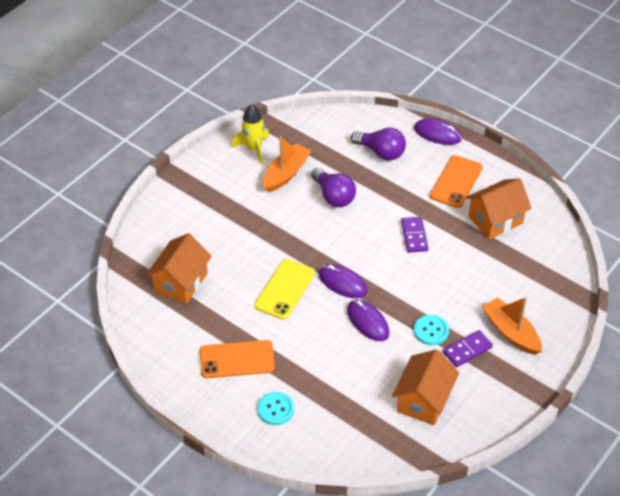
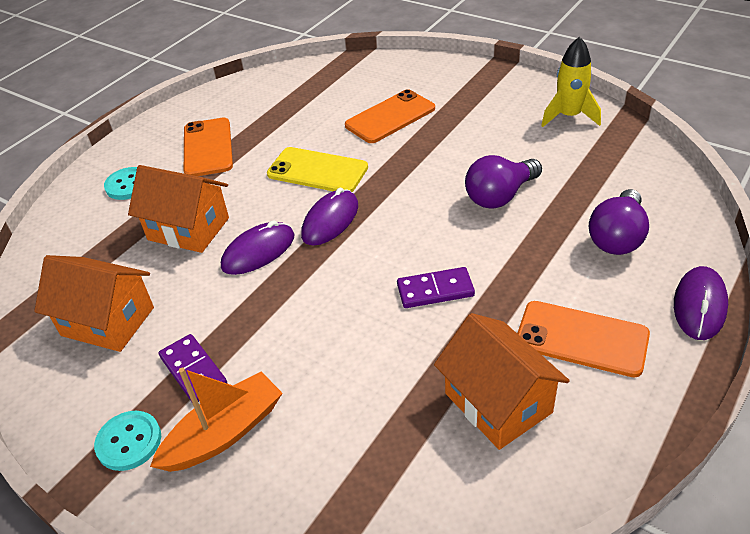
camera: 90 degrees right, 5 degrees down
orange house [146,233,212,304] -> orange house moved to [128,165,229,253]
orange boat [263,136,311,192] -> none
turquoise button [414,315,449,345] -> turquoise button moved to [94,411,161,471]
none -> orange phone [345,89,435,143]

